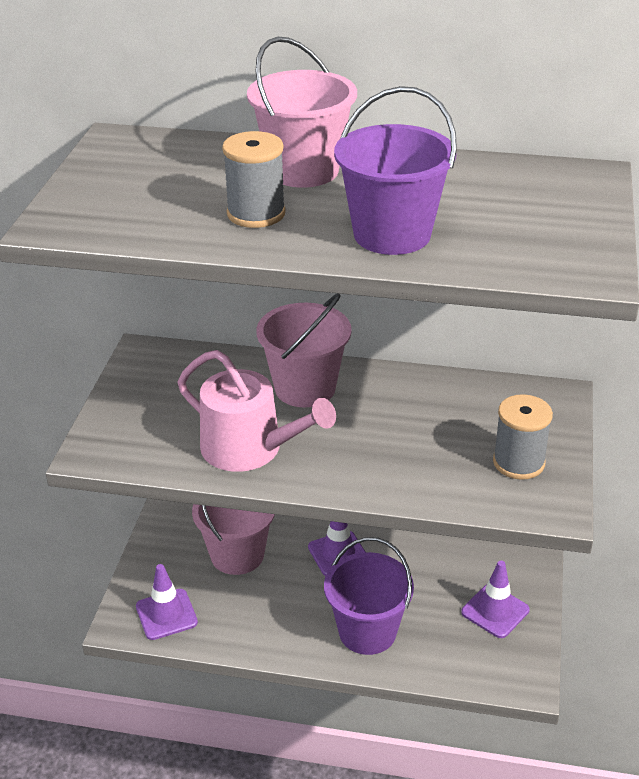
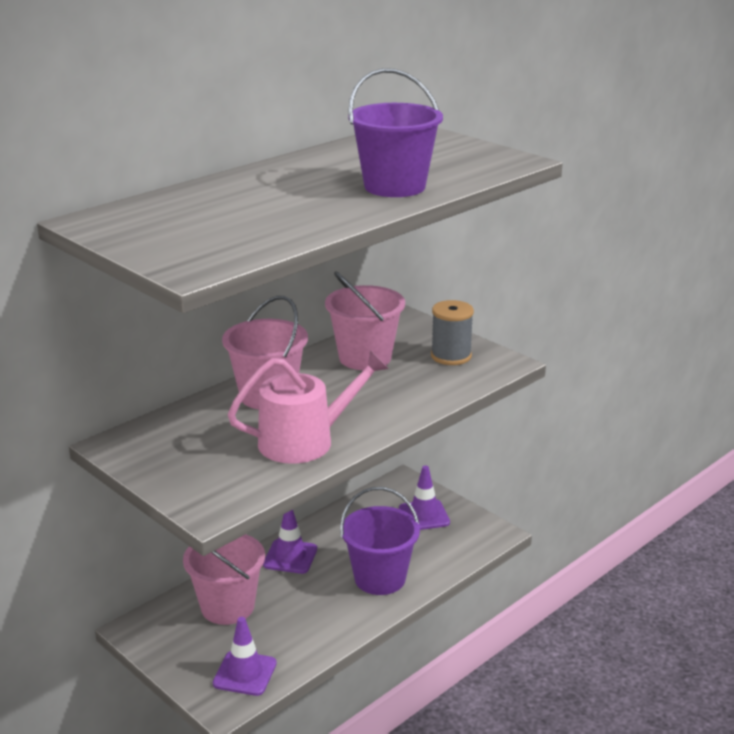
camera: 55 degrees left, 10 degrees down
grey spool [222,131,286,228] -> none
pink bucket [247,37,357,188] -> pink bucket moved to [325,271,405,370]

